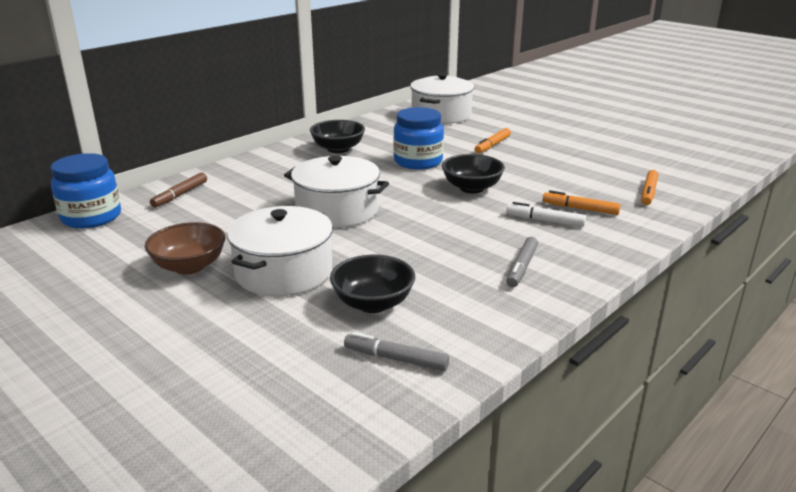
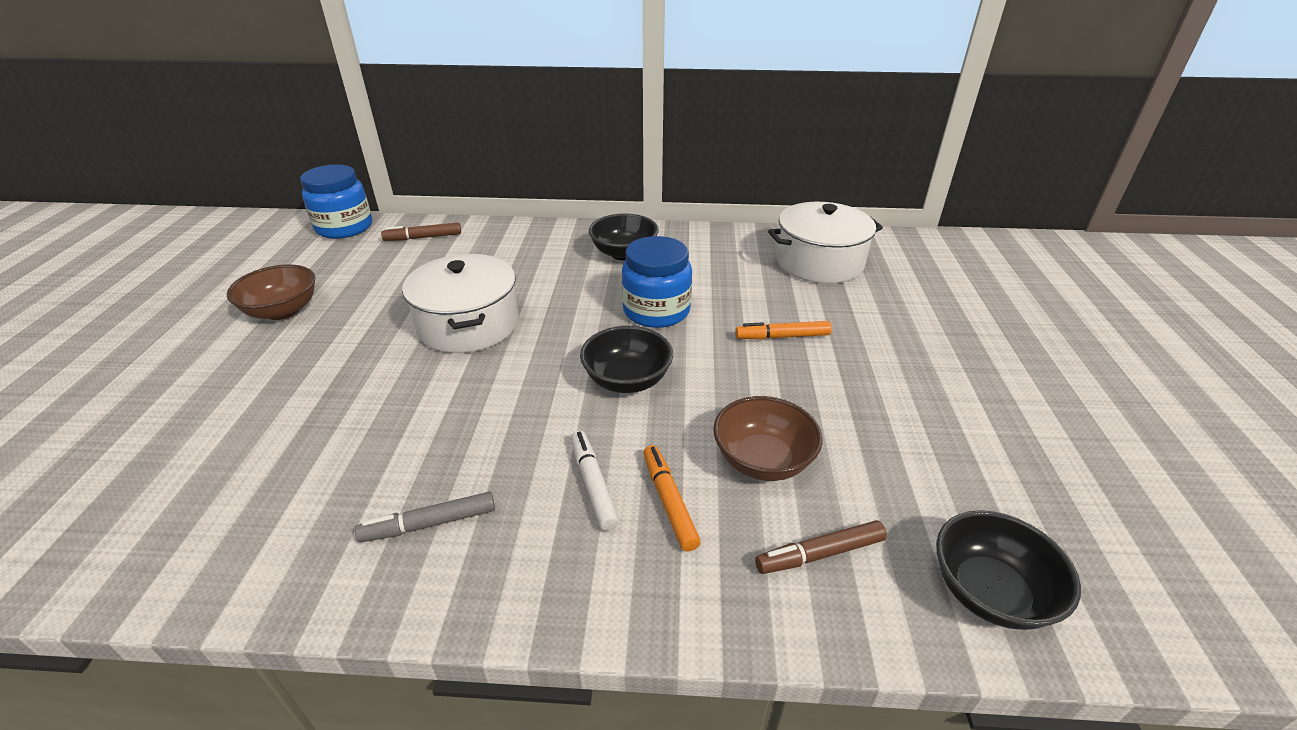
camera: 50 degrees right, 10 degrees up
white pot [227,206,333,296] -> none
black bowl [330,255,415,313] -> black bowl moved to [936,510,1081,630]
grey marker [344,332,449,371] -> none
orange marker [641,170,658,205] -> brown marker [755,520,887,574]
none -> brown bowl [713,396,823,481]

